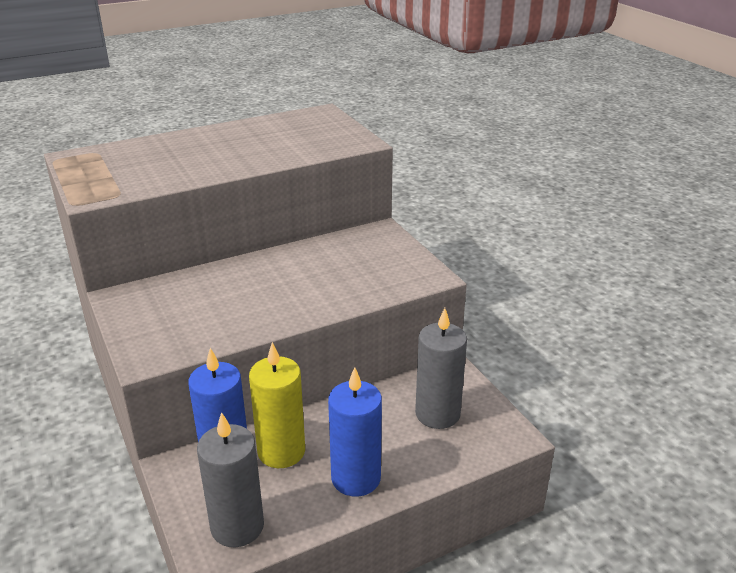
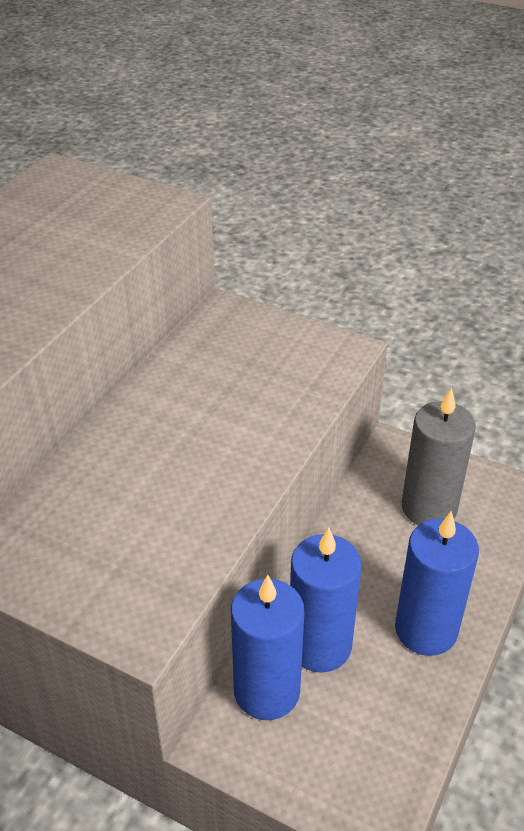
camera: 35 degrees left, 10 degrees up
grey candle [197,412,264,547] -> none
yellow candle [249,342,305,468] -> blue candle [290,528,361,673]

